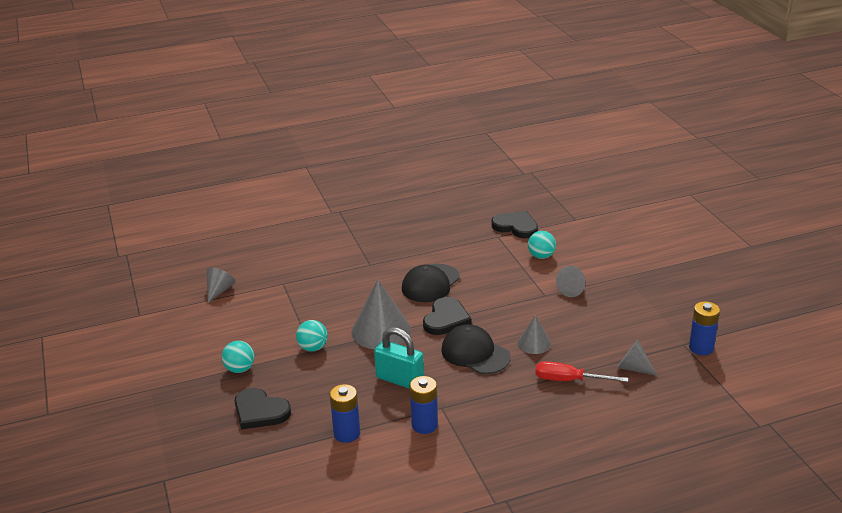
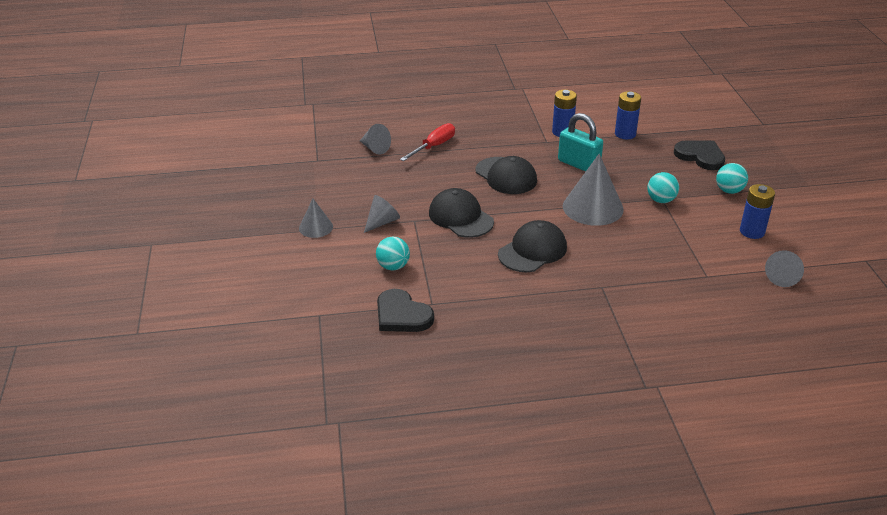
camera: 170 degrees left, 5 degrees up
black heart [423,297,472,335] -> none
grey cone [518,315,551,354] -> grey cone moved to [299,199,333,238]
red screwdriver [536,361,628,382] -> red screwdriver turned 75 degrees counterclockwise [400,123,455,161]
blue battery [689,301,720,355] -> blue battery moved to [740,184,775,239]
none -> black cap [429,188,494,238]

